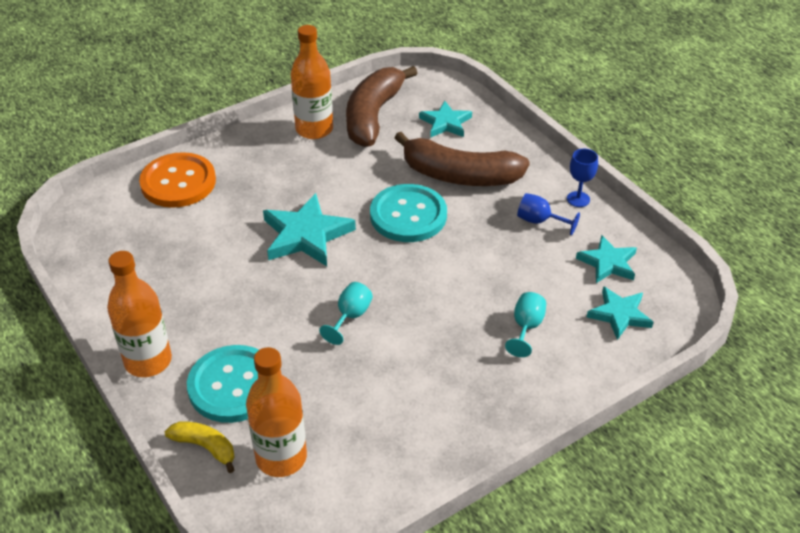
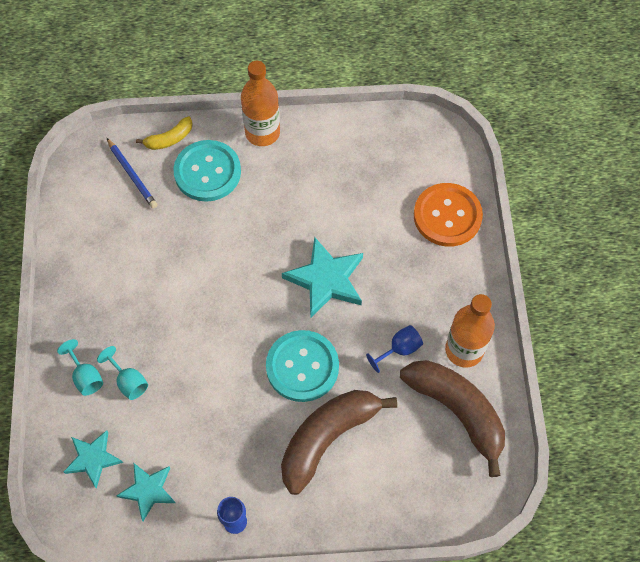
camera: 120 degrees right, 20 degrees up
orange bottle [246,347,307,477] -> blue pencil [107,138,158,209]
turquoise goblet [319,282,373,345] -> turquoise goblet moved to [57,339,103,396]
turquoise star [419,101,472,138] -> none
blue goblet [517,193,580,235] -> blue goblet moved to [366,325,423,373]

